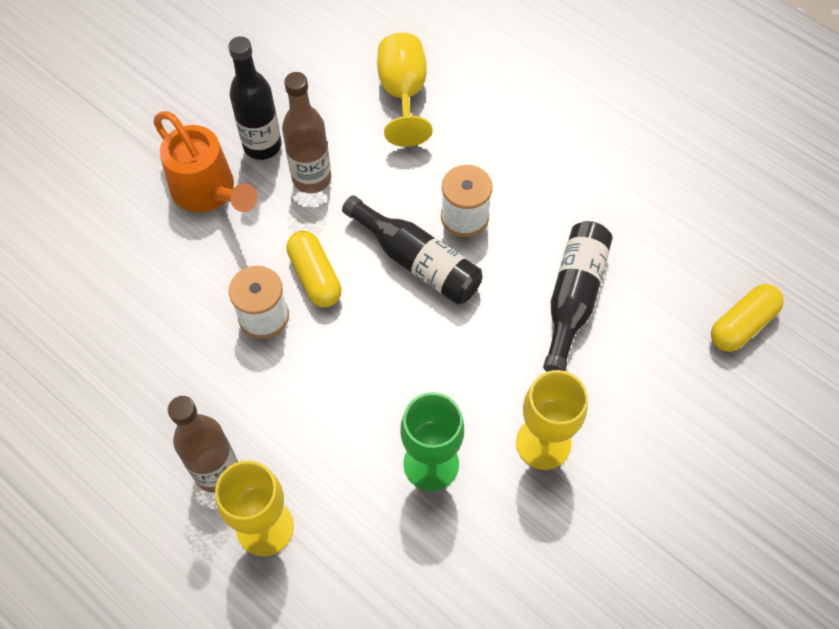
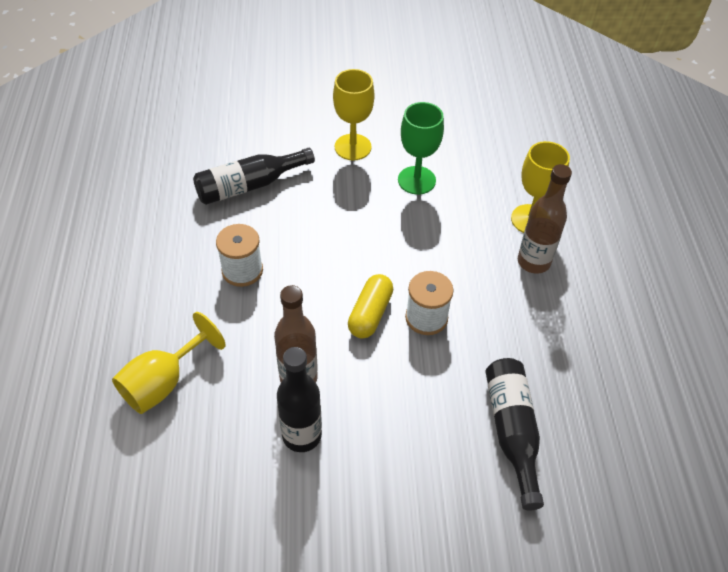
camera: 135 degrees left, 10 degrees down
orange watering can [154,111,258,212] -> none
black bottle [342,195,482,304] -> black bottle moved to [485,358,544,510]
yellow capsule [711,284,784,352] -> none

